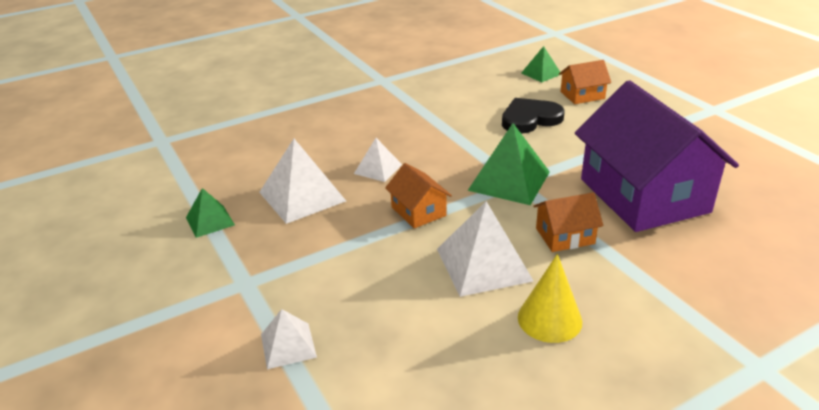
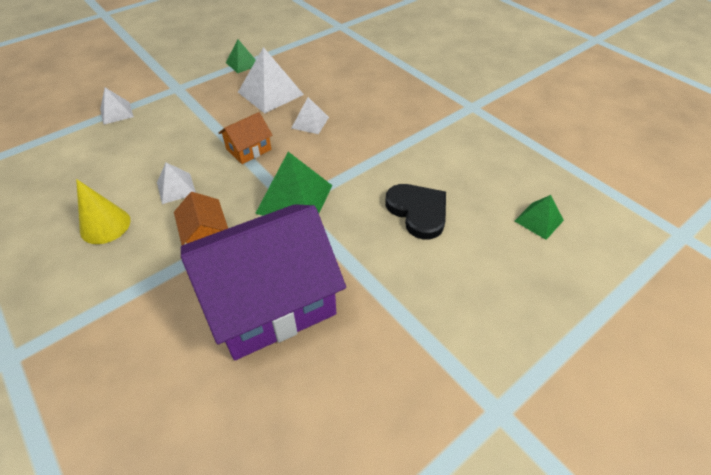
camera: 80 degrees right, 15 degrees up
white pyramid [437,201,534,297] -> white pyramid [157,162,196,204], size x0.57
orange house [559,60,611,104] -> none

